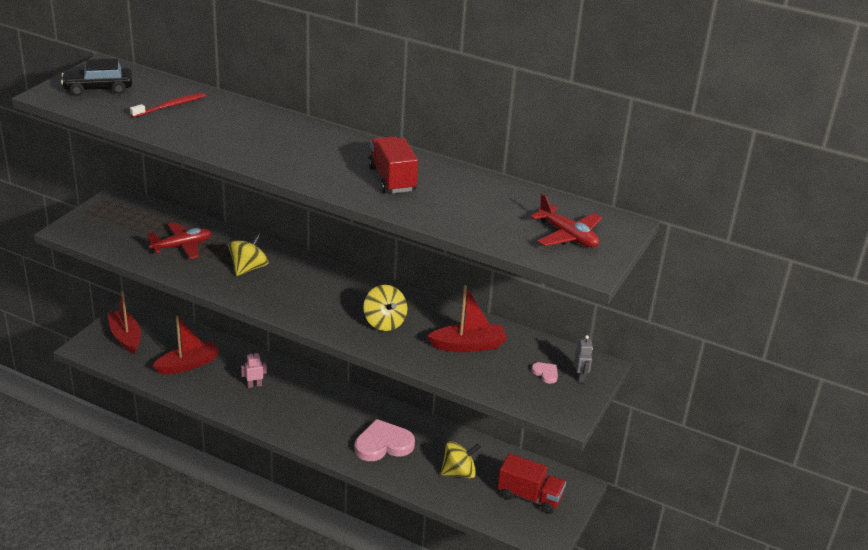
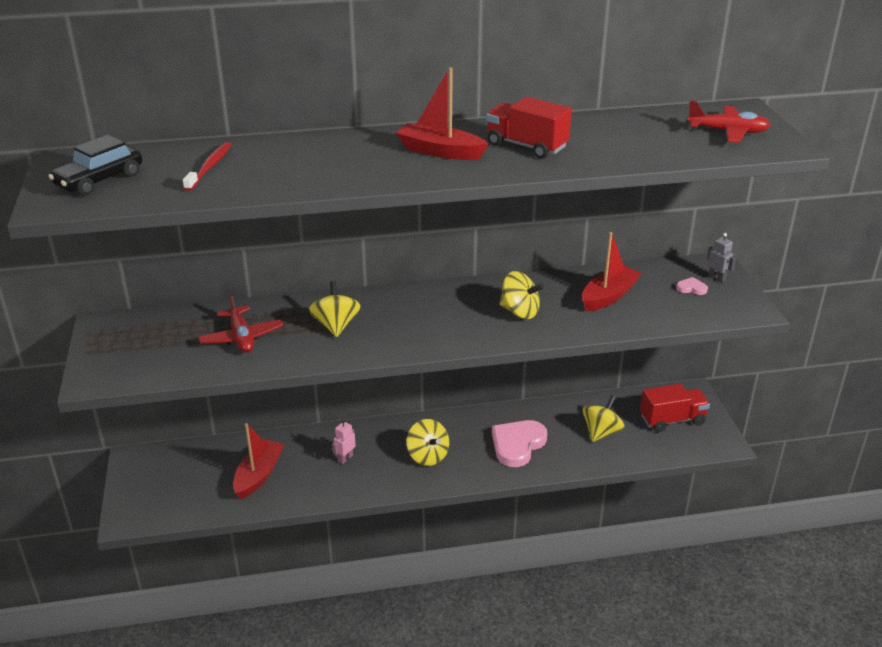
camera: 35 degrees left, 0 degrees up
red boat [108,291,141,354] -> red boat moved to [396,67,489,160]
red plane [148,222,211,259] -> red plane turned 135 degrees clockwise [198,293,283,352]
none -> yellow spinning top [406,419,449,466]

